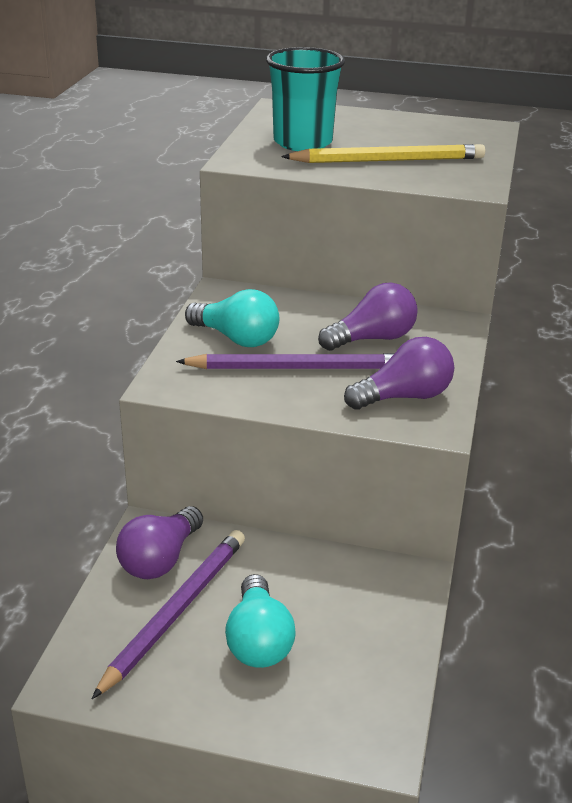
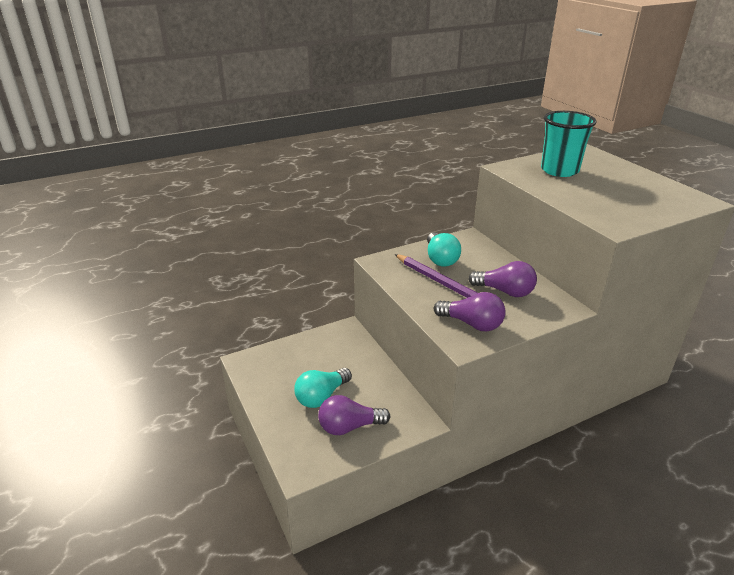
camera: 50 degrees right, 0 degrees up
purple pencil [92,530,245,699] -> none
purple light bulb [116,506,203,579] -> purple light bulb moved to [318,395,391,435]
yellow pencil [281,144,485,163] -> none

